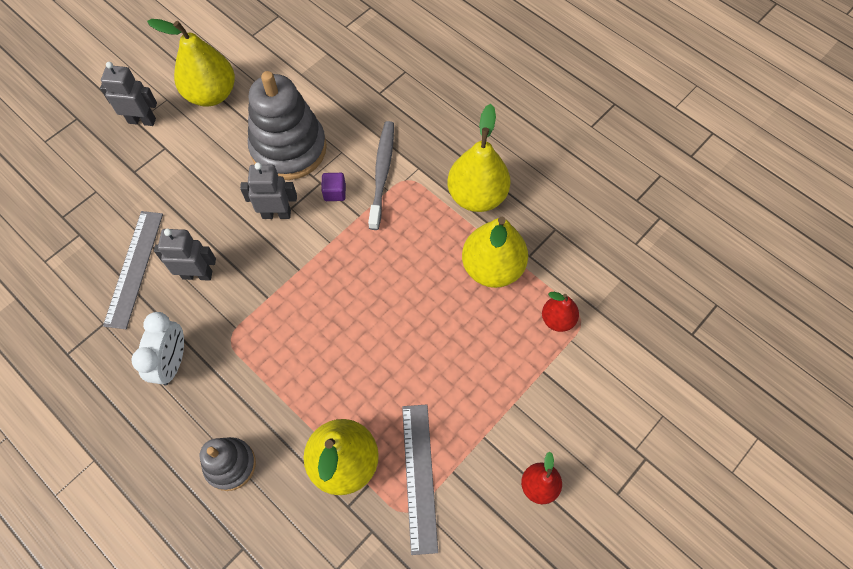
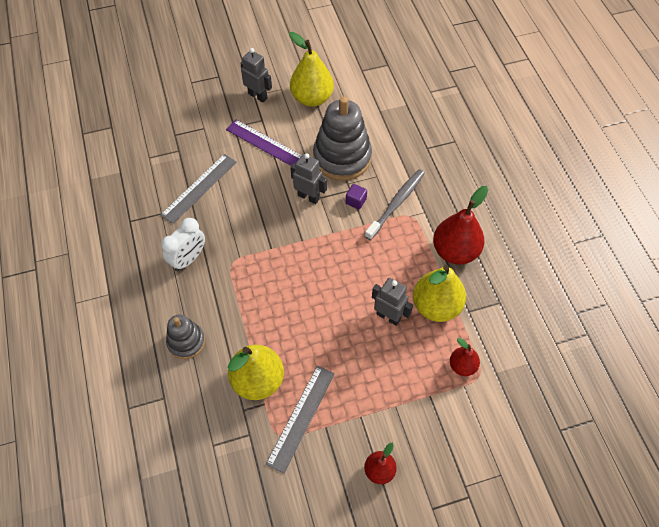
camera: 30 degrees right, 5 degrees down
grey robot [154,229,216,281] -> grey robot moved to [372,278,413,326]
yellow pear [447,104,511,212] -> red pear [433,186,488,265]
none -> purple ruler [226,120,301,166]

